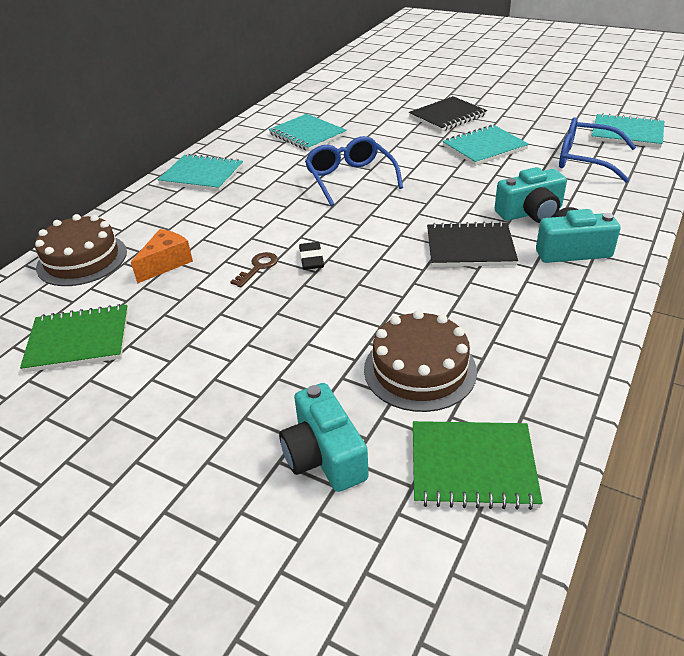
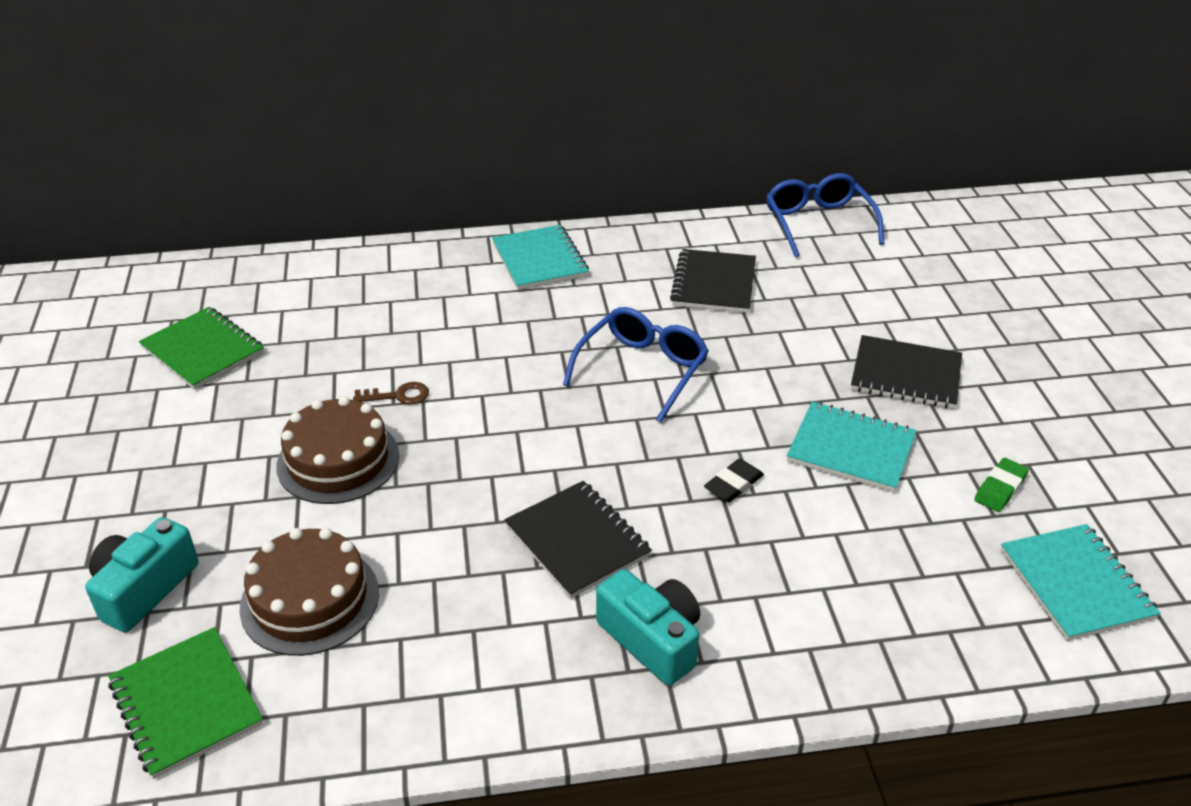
camera: 50 degrees right, 0 degrees up
brown cake [35,214,127,286] -> brown cake moved to [276,396,399,504]
orange cheese [131,229,193,284] -> none
turquoise notebook [269,114,347,151] -> black notebook [670,249,756,313]
black eraser [299,242,324,270] -> black eraser moved to [704,459,764,502]
turquoise camera [495,167,567,223] -> none
blue glasses [559,117,636,183] -> blue glasses moved to [766,173,885,257]
none -> green eraser [974,458,1029,512]

